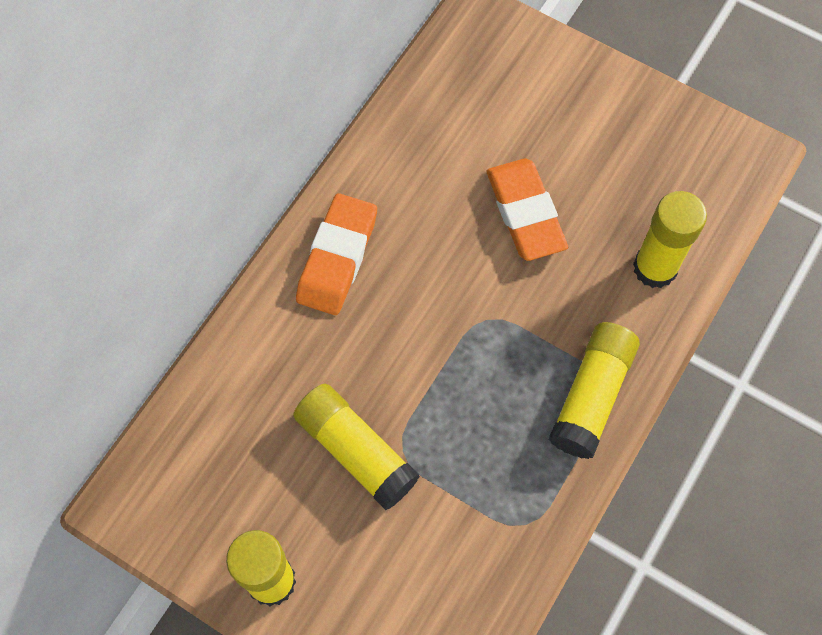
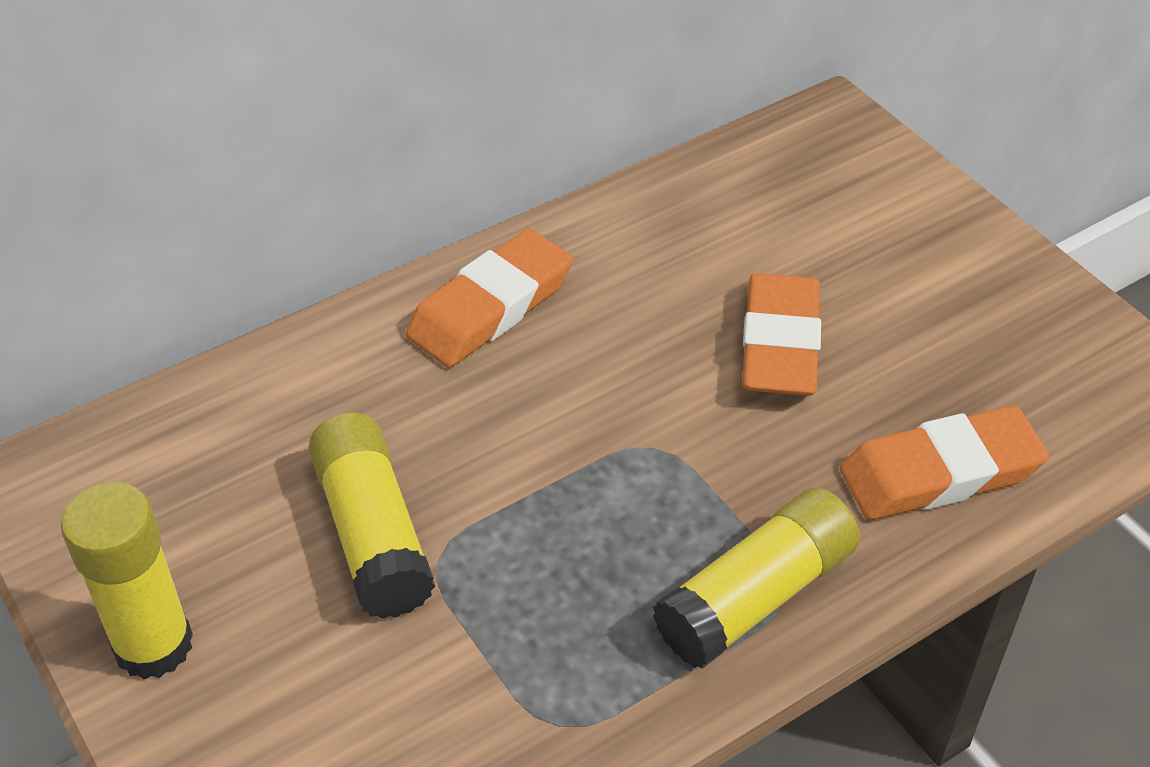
camera: 25 degrees right, 20 degrees down
yellow glue stick [633,191,707,288] -> orange eraser [840,406,1049,520]

